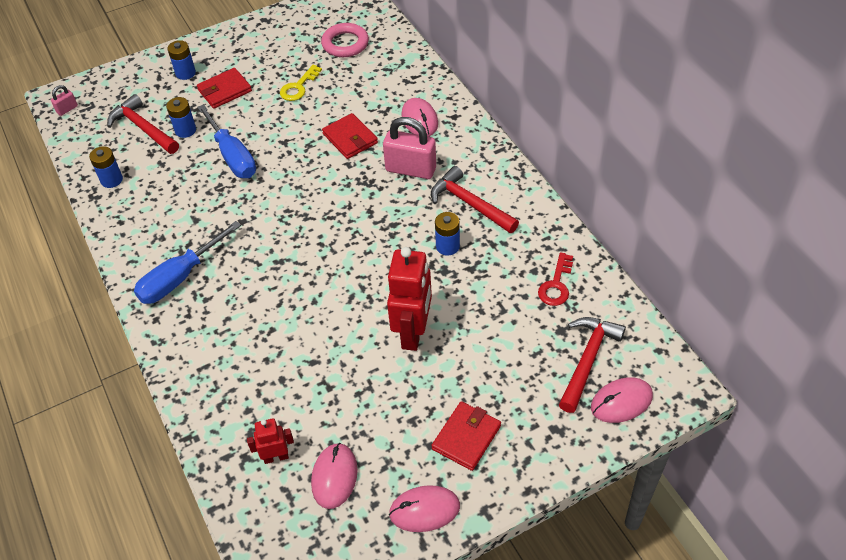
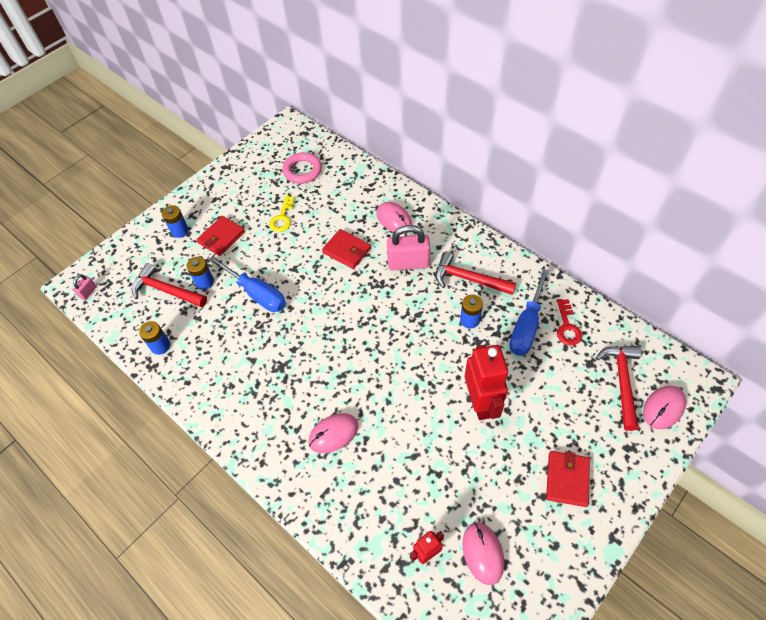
camera: 20 degrees left, 5 degrees up
blue screwdriver [134,221,241,304] -> blue screwdriver moved to [509,269,549,356]
pink mouse [389,485,460,532] -> pink mouse moved to [308,413,359,453]

